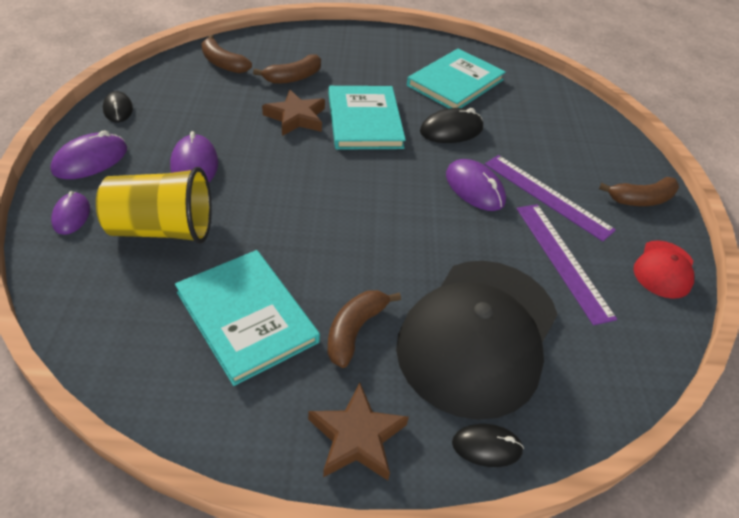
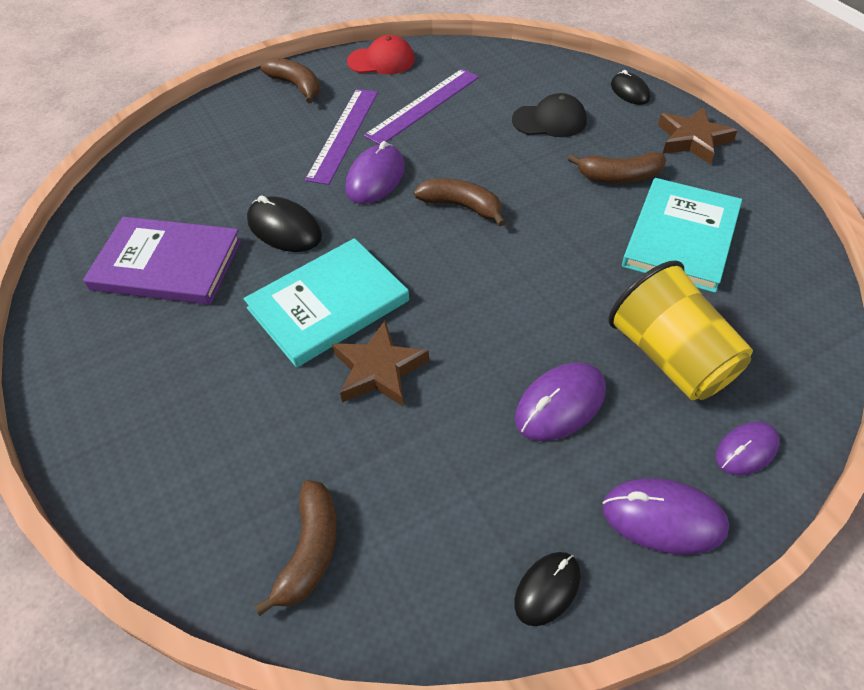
camera: 115 degrees left, 5 degrees up
brown banana [253,54,321,84] -> brown banana moved to [414,179,506,226]
black cap [396,261,558,420] -> black cap [512,93,587,137], size x0.45
turquoise book [407,49,506,108] -> purple book [83,217,242,305]

